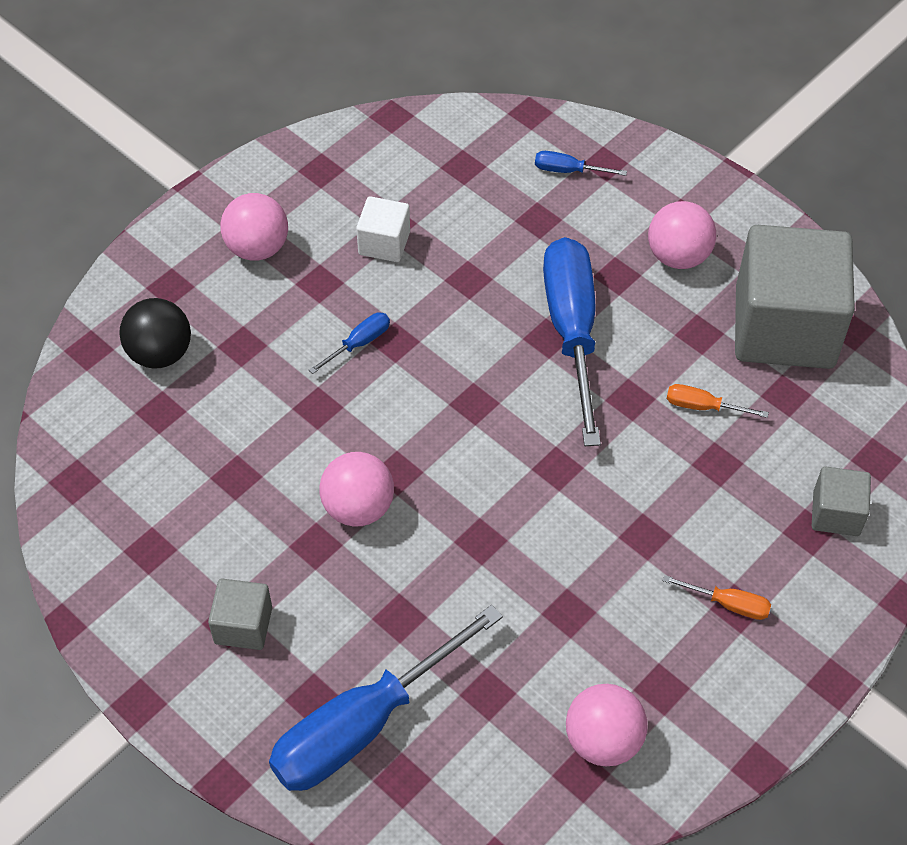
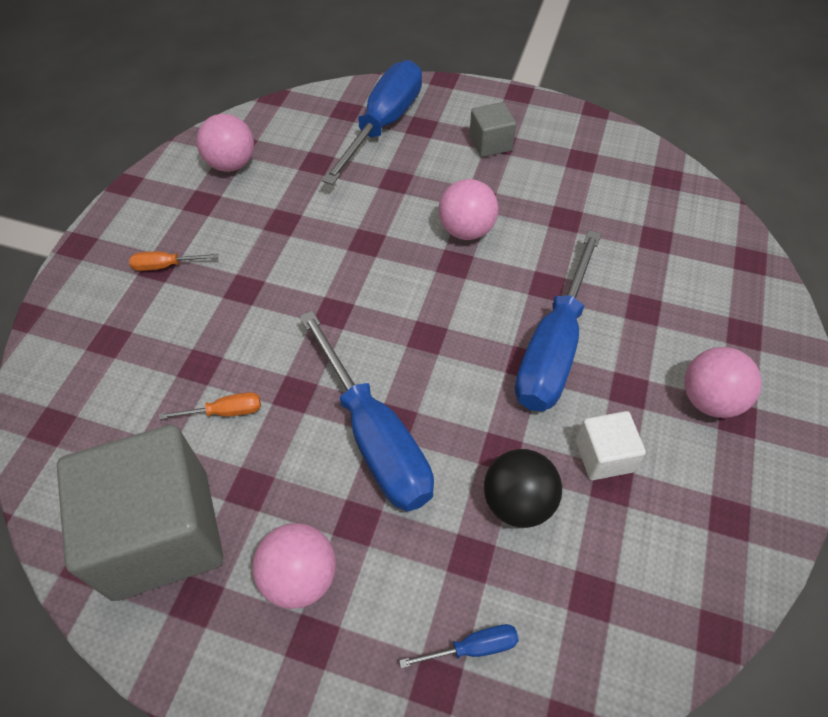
camera: 155 degrees right, 0 degrees up
black ball [119,298,191,369] -> black ball moved to [484,449,562,528]
blue screwdriver [309,312,390,374] -> blue screwdriver [515,230,602,411], size x2.44
grey cube [812,466,871,536] -> none

